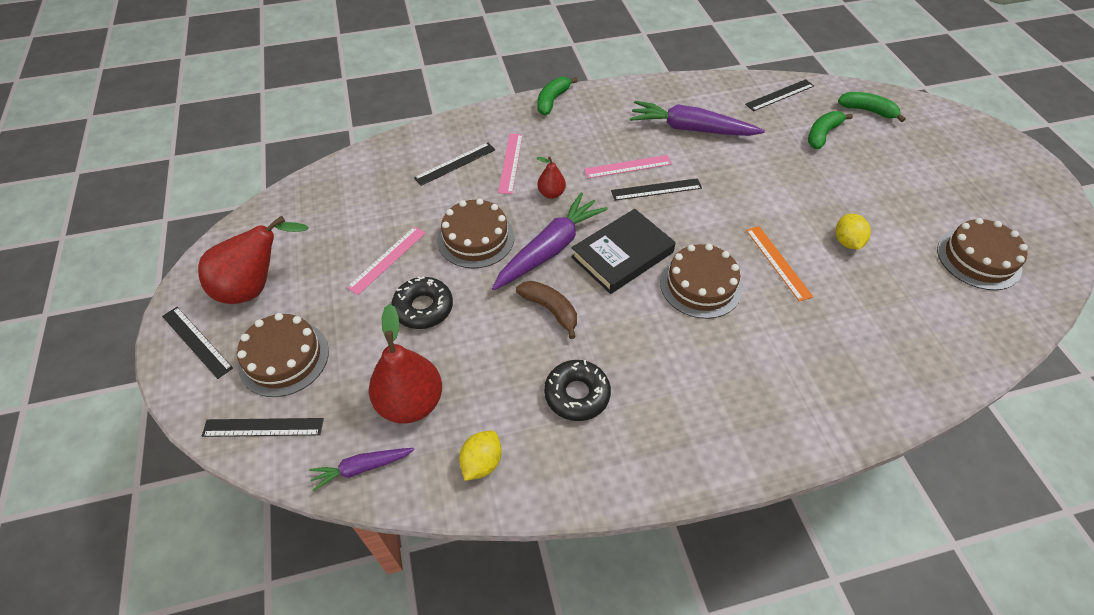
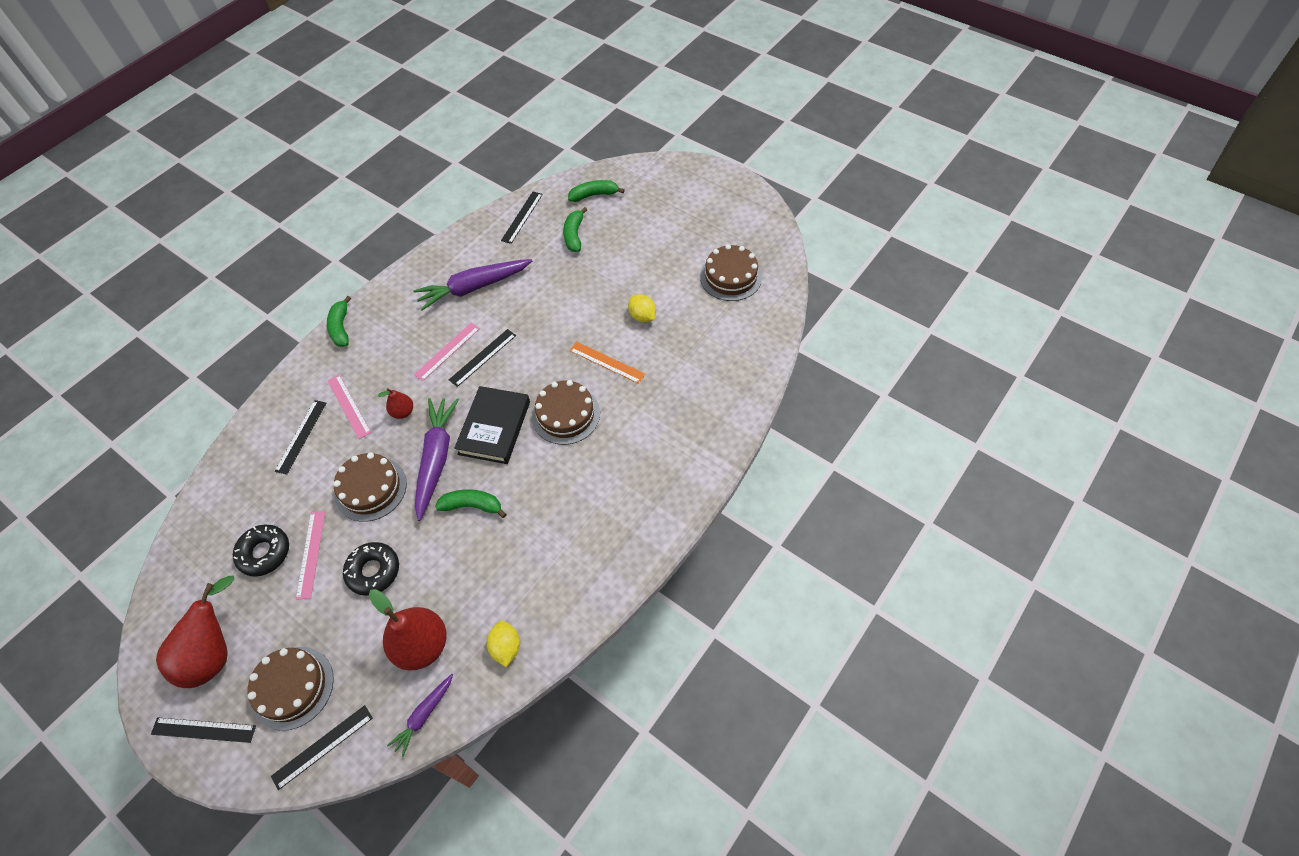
camera: 35 degrees left, 5 degrees up
brown banana [516,281,577,339] -> green banana [435,489,507,518]
black donut [544,360,611,421] -> black donut moved to [233,525,289,577]

